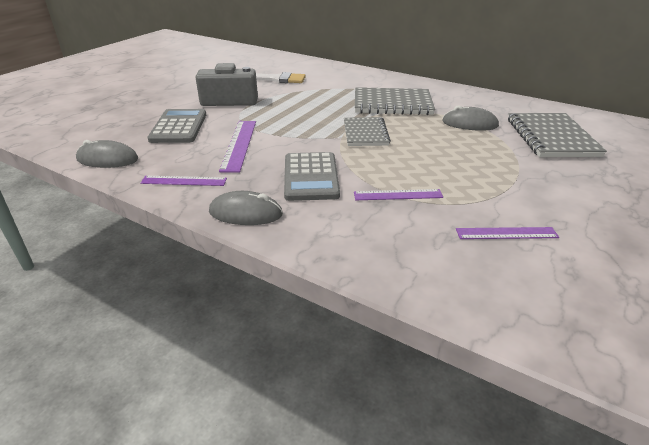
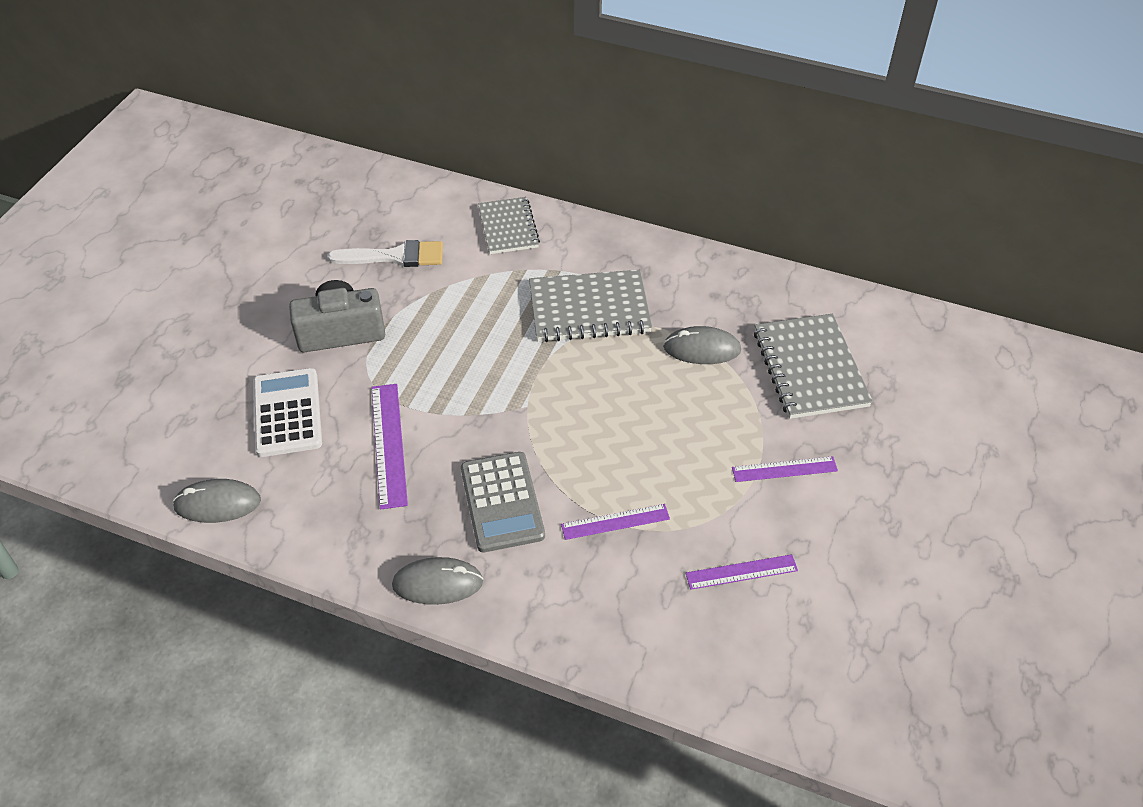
camera: 10 degrees left, 15 degrees up
purple ruler [140,176,227,186] -> purple ruler moved to [732,456,838,482]
grey calculator [147,109,206,143] -> white calculator [253,368,322,457]
grey notebook [344,117,391,146] -> grey notebook moved to [478,197,540,254]

